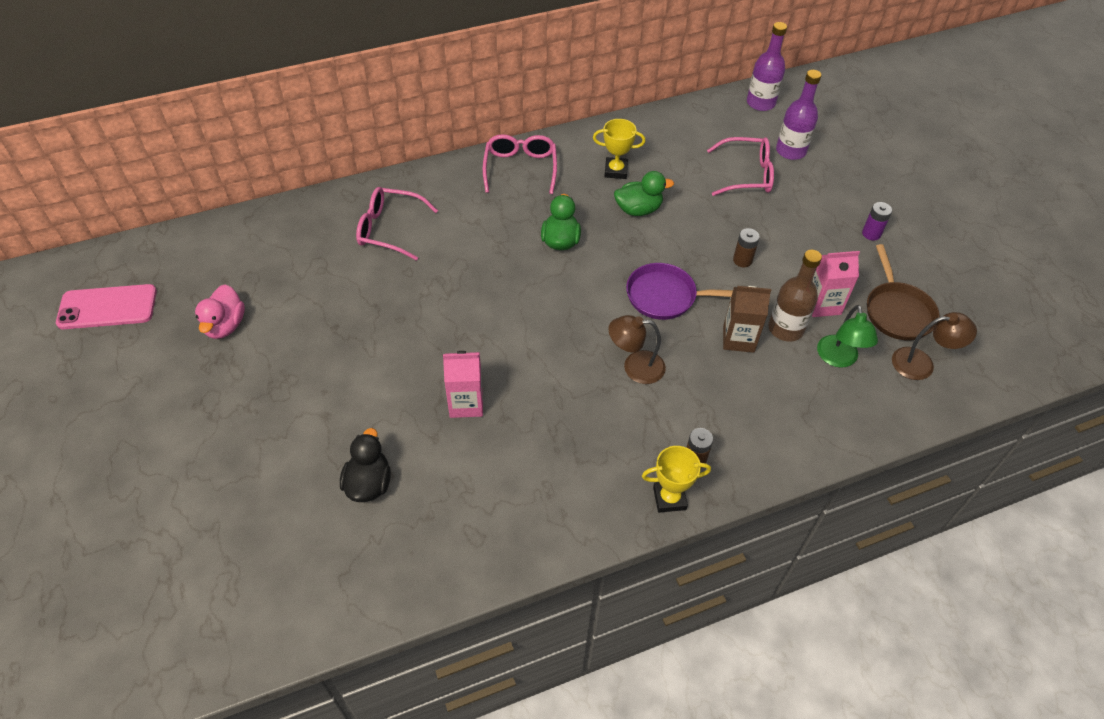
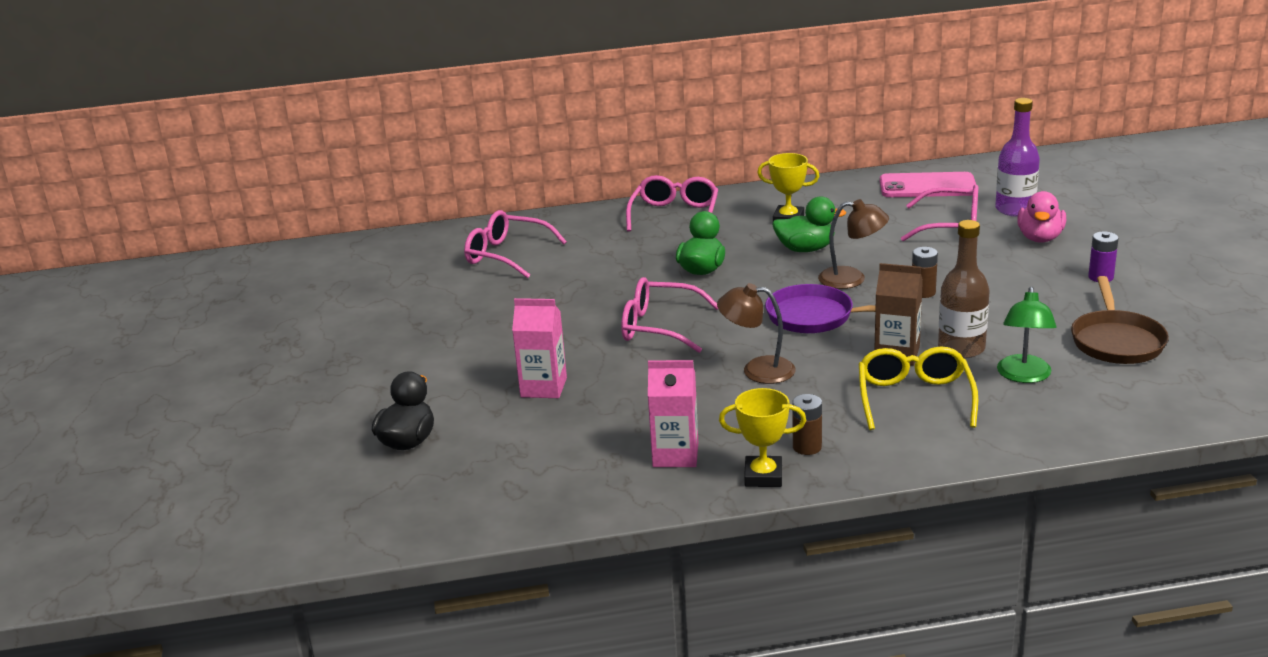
camera: 15 degrees right, 25 degrees down
pink phone [56,284,157,329] -> pink phone moved to [880,172,976,197]
pink duck [195,284,245,339] -> pink duck moved to [1017,191,1066,243]
purple bottle [747,22,787,111] -> none
pink carton [812,251,860,317] -> pink carton moved to [648,360,698,467]
brown lamp [892,312,977,380] -> brown lamp moved to [818,199,889,289]
none -> pink glasses [621,277,718,353]
none -> yellow glasses [859,346,978,430]

